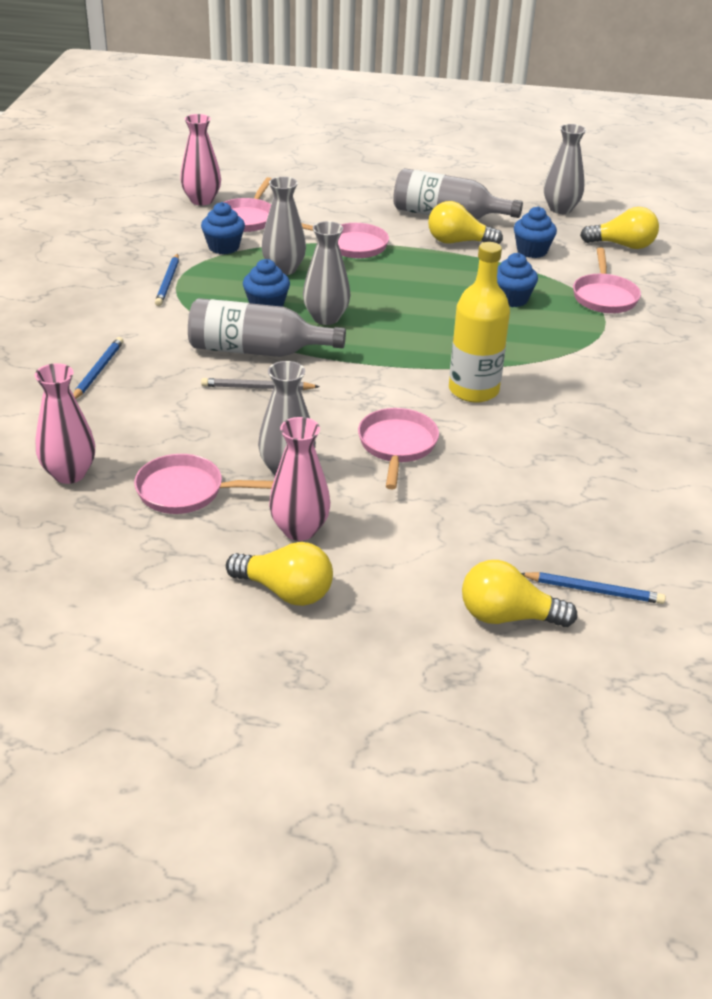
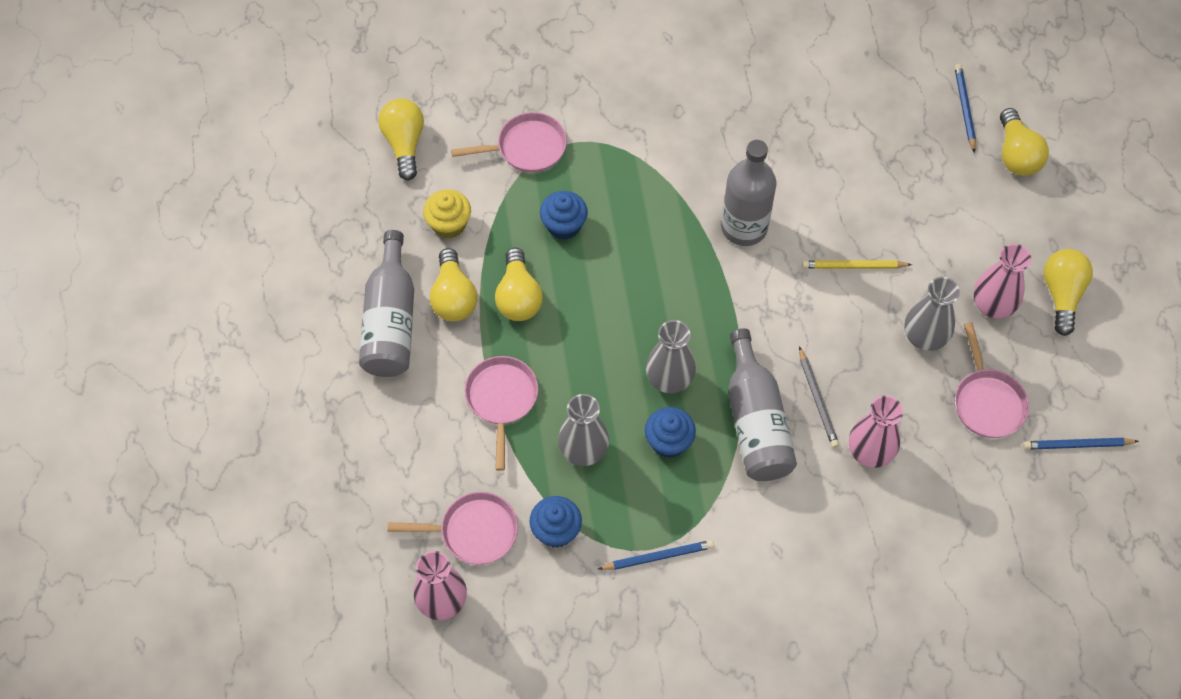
camera: 105 degrees left, 25 degrees up
pink vase [35,363,95,484] -> pink vase moved to [849,396,903,468]
blue pencil [73,337,124,399] -> blue pencil moved to [1023,438,1139,450]
pink pan [358,408,439,490] -> yellow pencil [802,260,912,269]
yellow bottle [449,242,510,403] -> grey bottle [721,140,776,246]
blue cupcake [514,206,557,258] -> yellow cupcake [423,189,471,239]
grey vase [544,124,586,214] -> none
none -> yellow light bulb [495,248,543,321]

